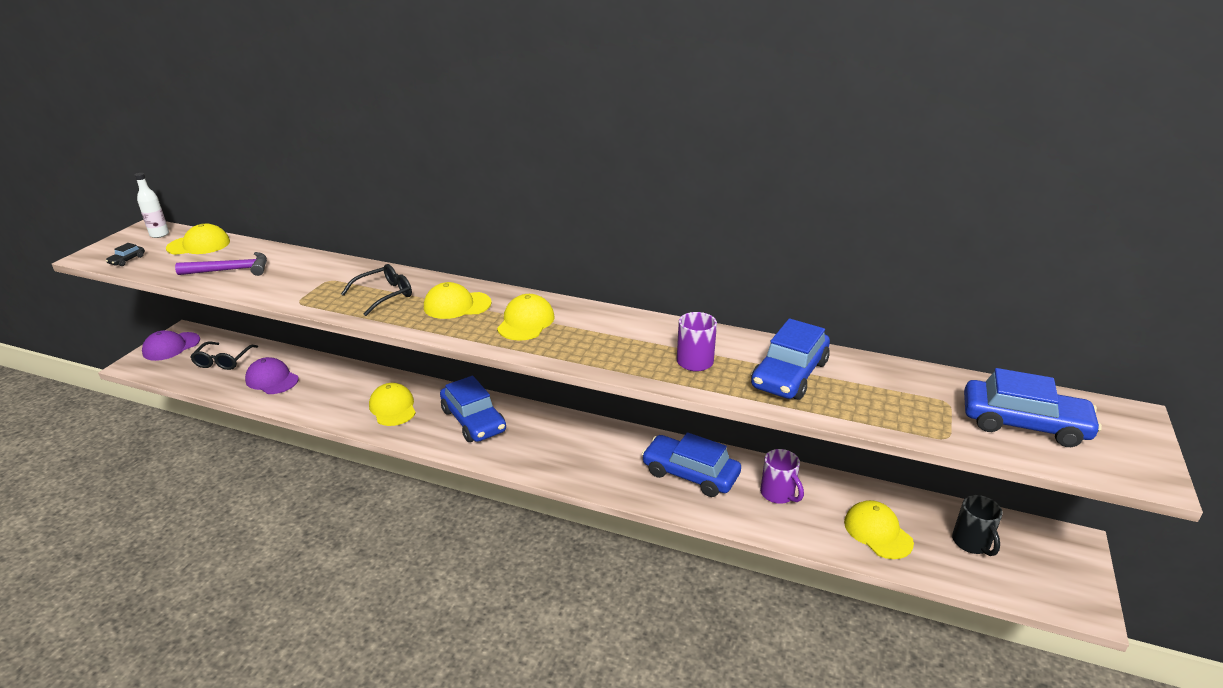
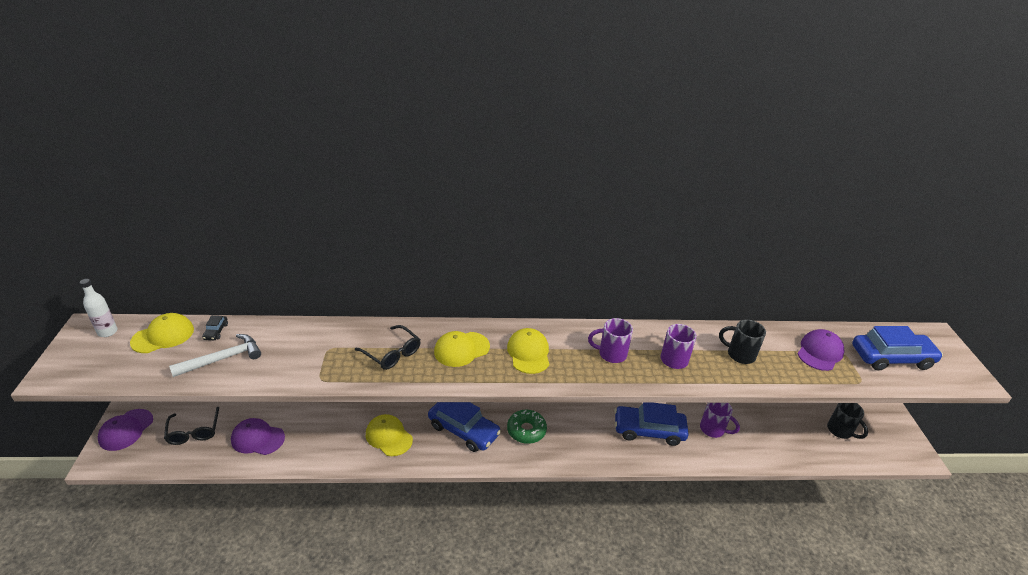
camera: 25 degrees left, 5 degrees up
black car [106,243,145,266] -> black car moved to [202,315,228,340]
purple hammer [175,252,267,276] -> white hammer [169,334,261,377]
black glasses [341,264,412,316] -> black glasses turned 105 degrees clockwise [355,325,421,370]
blue car [751,319,830,400] -> black mug [719,320,766,364]
yellow cap [844,500,914,559] -> none
none -> green donut [507,410,547,444]
none -> purple mug [588,318,633,363]
none -> purple cap [797,329,845,371]

